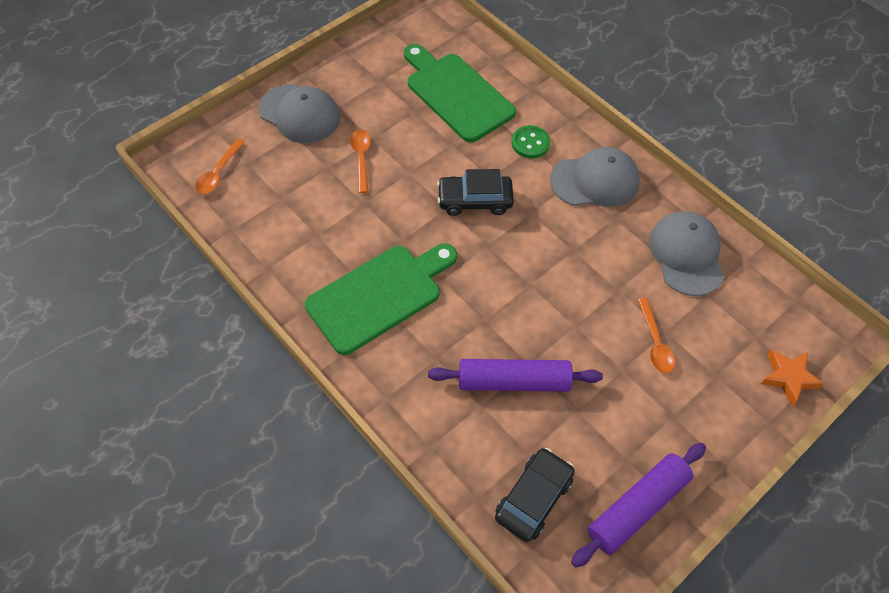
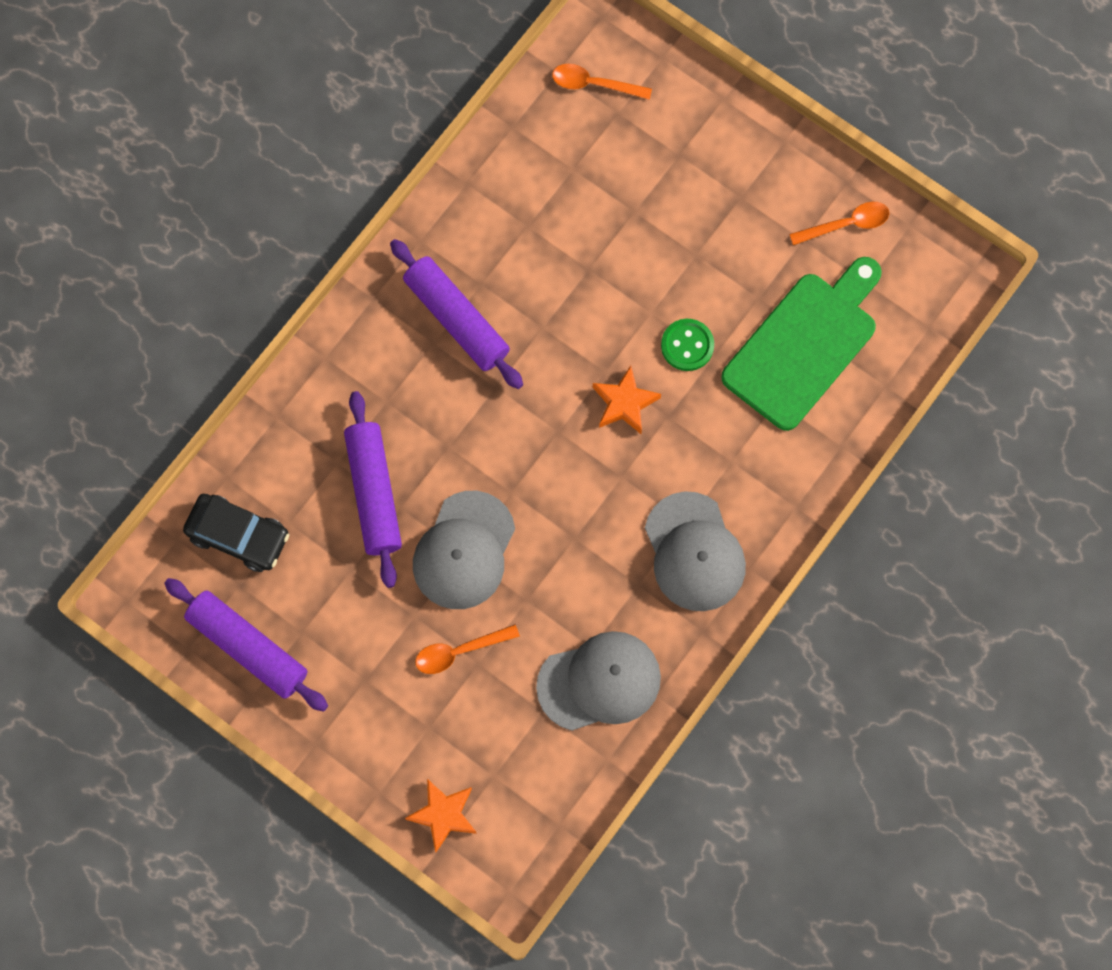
camera: 80 degrees right, 15 degrees up
grey cap [259,84,340,143] -> grey cap moved to [413,491,515,609]
green cutting board [305,243,457,355] -> purple rolling pin [390,239,523,389]
orange spoon [350,130,371,193] -> orange spoon moved to [789,202,889,245]
black car [437,169,514,216] -> orange star [593,365,661,434]
green button [512,126,550,158] -> green button moved to [661,319,714,371]

